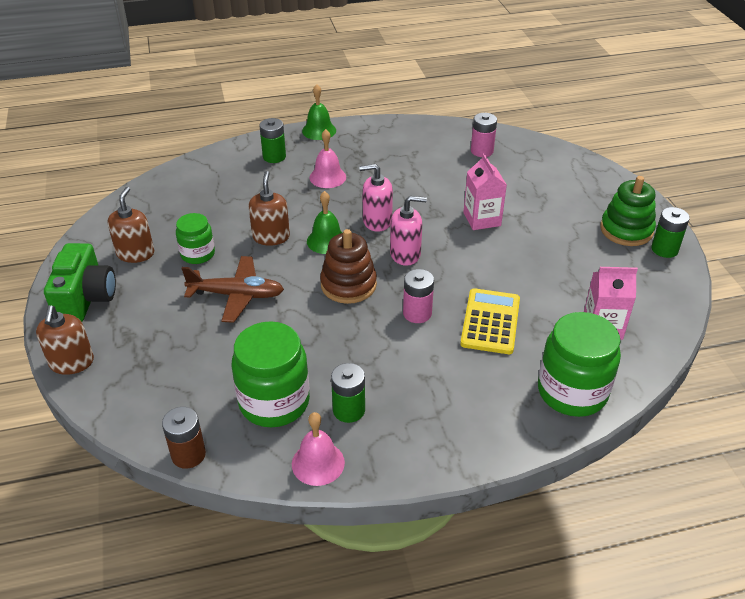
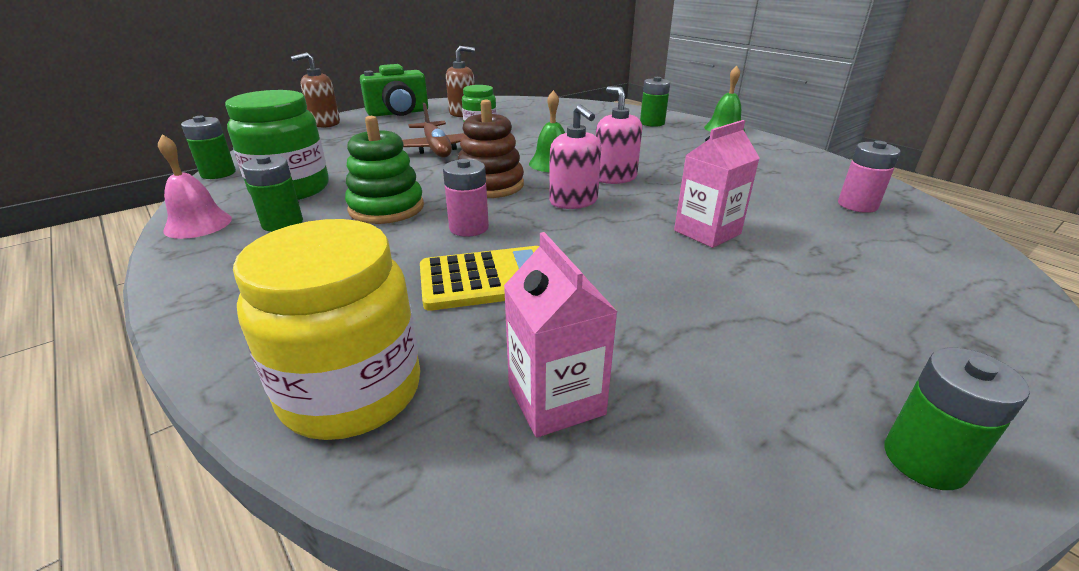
camera: 65 degrees right, 10 degrees down
brown battery [162,407,206,469] -> green battery [181,116,236,179]
brown soap dispenser [249,171,290,246] -> none
pink bell [309,129,346,188] -> none
green jar [538,312,621,417] -> yellow jar [233,219,420,440]
green stacking toy [600,176,656,246] -> green stacking toy moved to [345,116,424,224]

